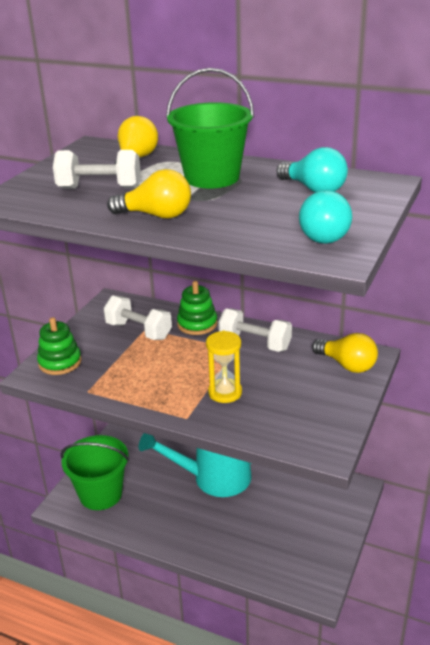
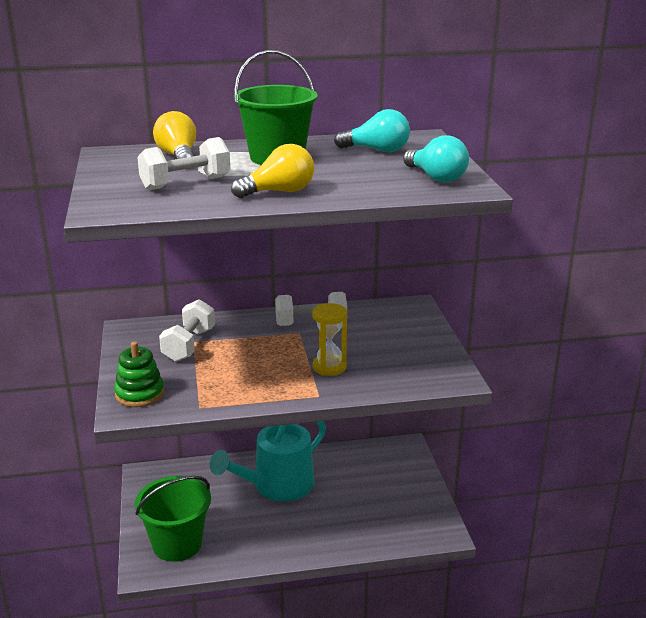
camera: 35 degrees left, 5 degrees down
white dumbbell [103,295,172,340] -> white dumbbell turned 75 degrees counterclockwise [159,299,215,362]
green stacking toy [177,281,217,335] -> none
yellow light bulb [312,333,378,373] -> none

